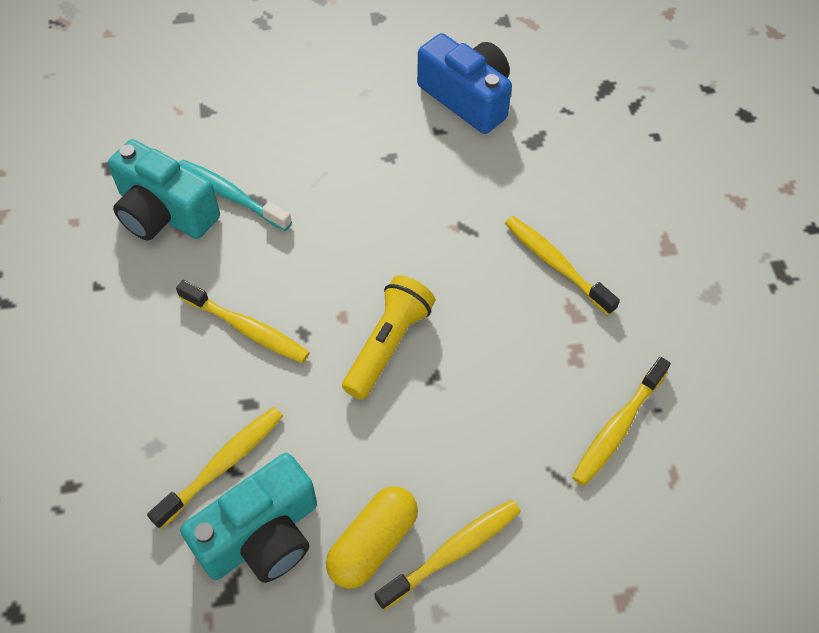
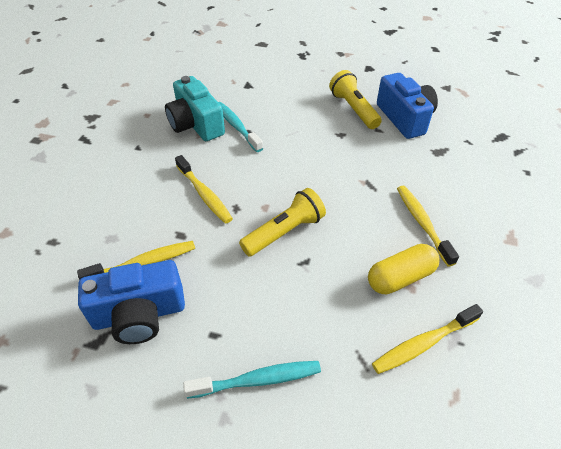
camera: 25 degrees right, 10 degrees down
turquoise camera [180,453,317,583] -> blue camera [78,260,185,344]
yellow capsule [326,486,418,589] -> yellow capsule moved to [368,244,440,294]
yellow toothbrush [375,500,521,610] -> turquoise toothbrush [183,361,321,399]
none -> yellow flashlight [329,70,382,129]

